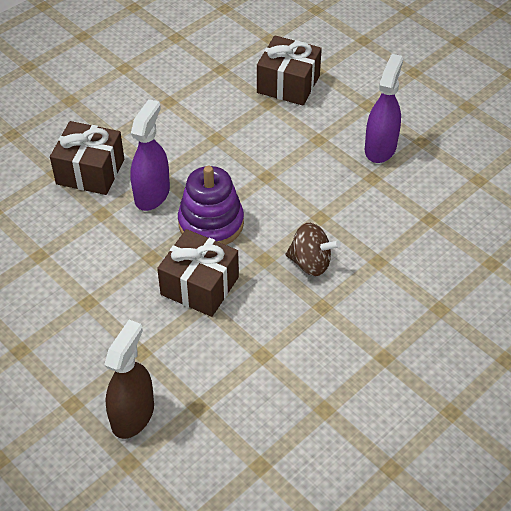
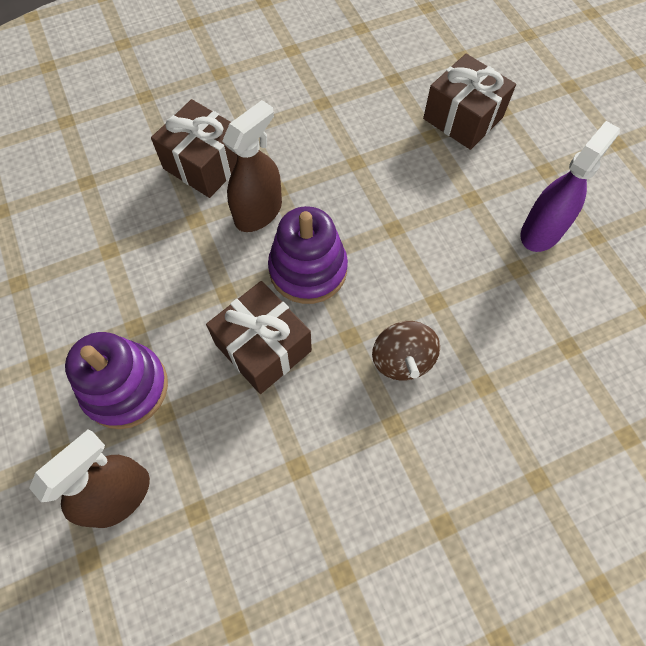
camera: 20 degrees right, 15 degrees up
purple spray bottle [130,99,170,211] -> brown spray bottle [222,100,282,232]
brown spinning top [286,223,340,276] -> brown spinning top turned 45 degrees clockwise [372,321,440,380]
none -> purple stacking toy [65,332,168,429]

